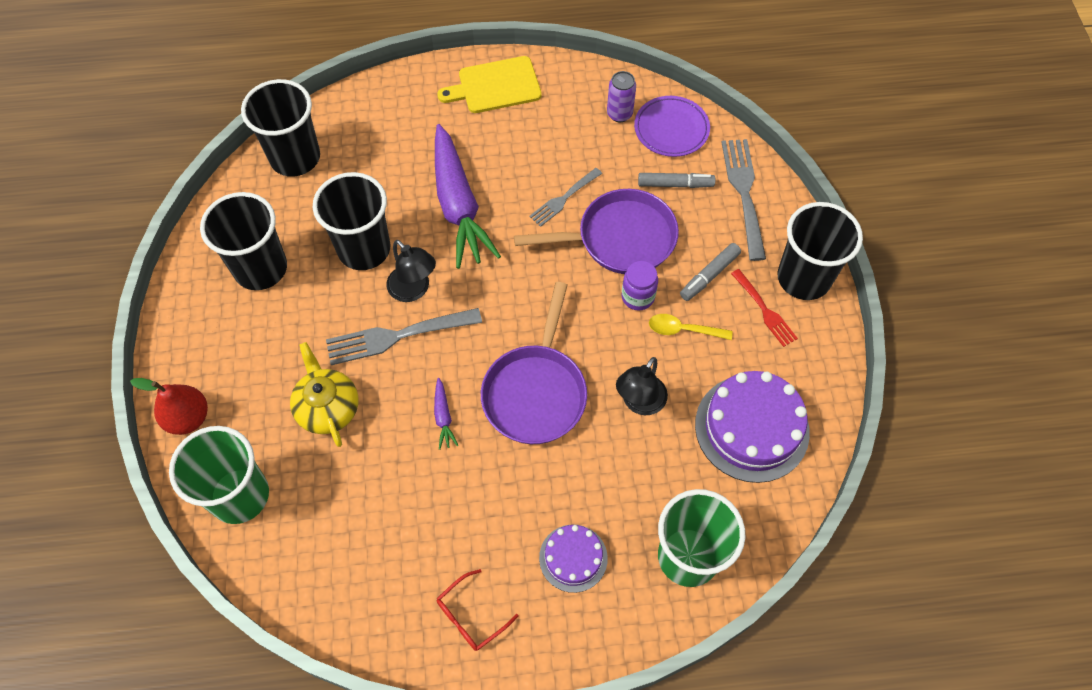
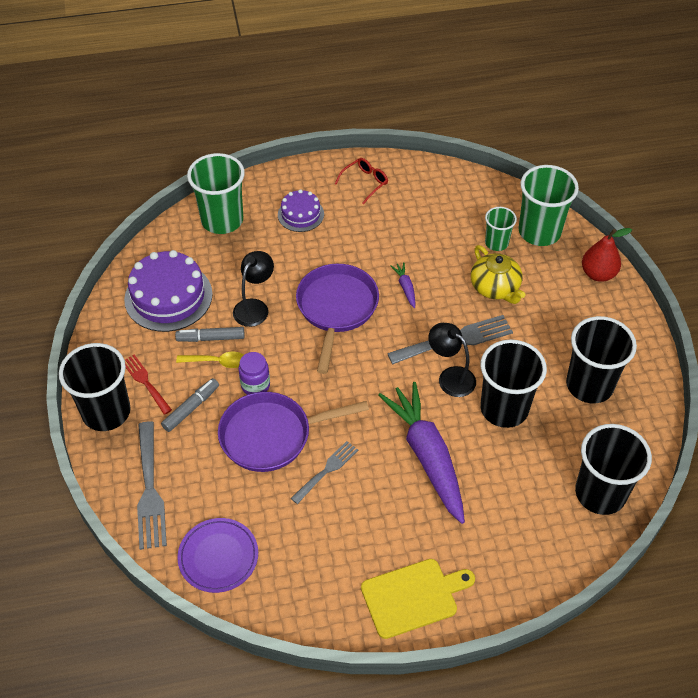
camera: 175 degrees right, 10 degrees down
purple can [607,71,636,122] -> none
grey marker [638,173,715,188] -> grey marker moved to [175,327,245,342]
none -> green cup [485,207,517,251]

